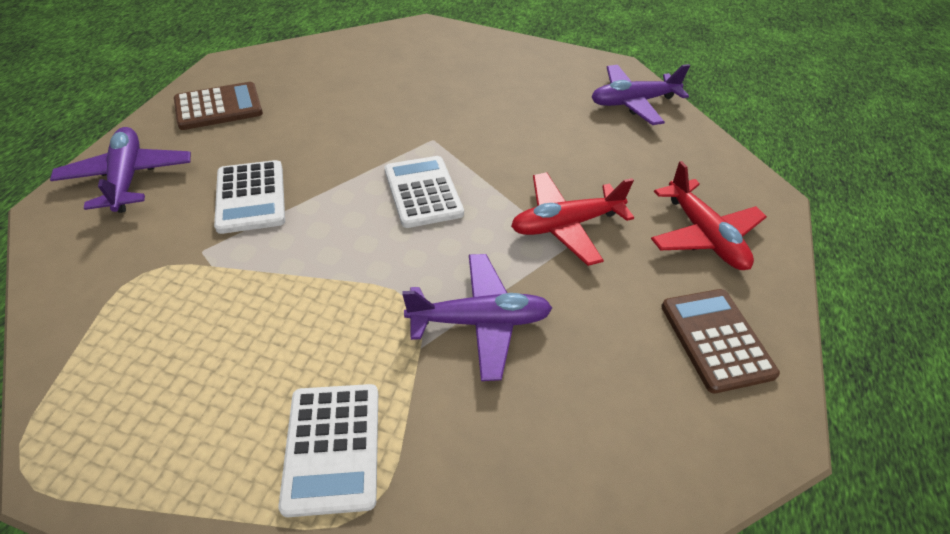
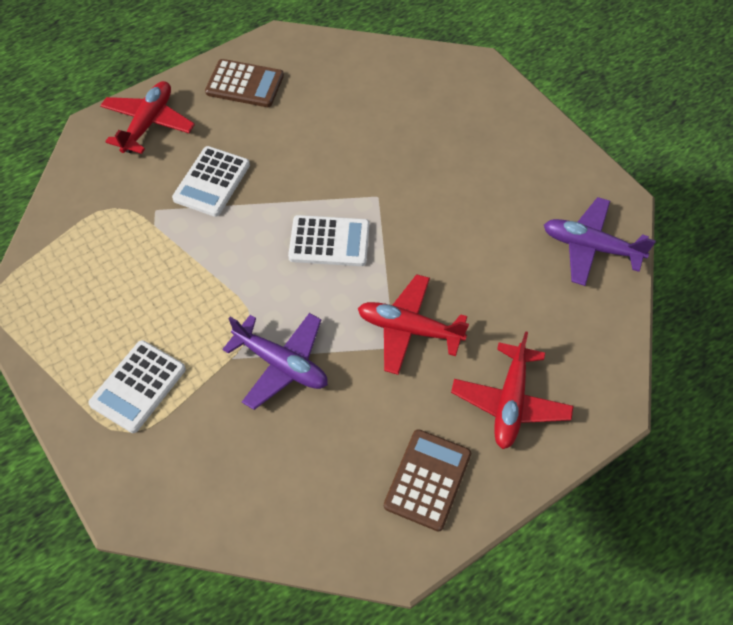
camera: 40 degrees right, 10 degrees up
purple plane [50,127,191,213] -> red plane [100,81,195,154]
white calculator [385,156,464,228] -> white calculator turned 75 degrees clockwise [288,215,370,266]

